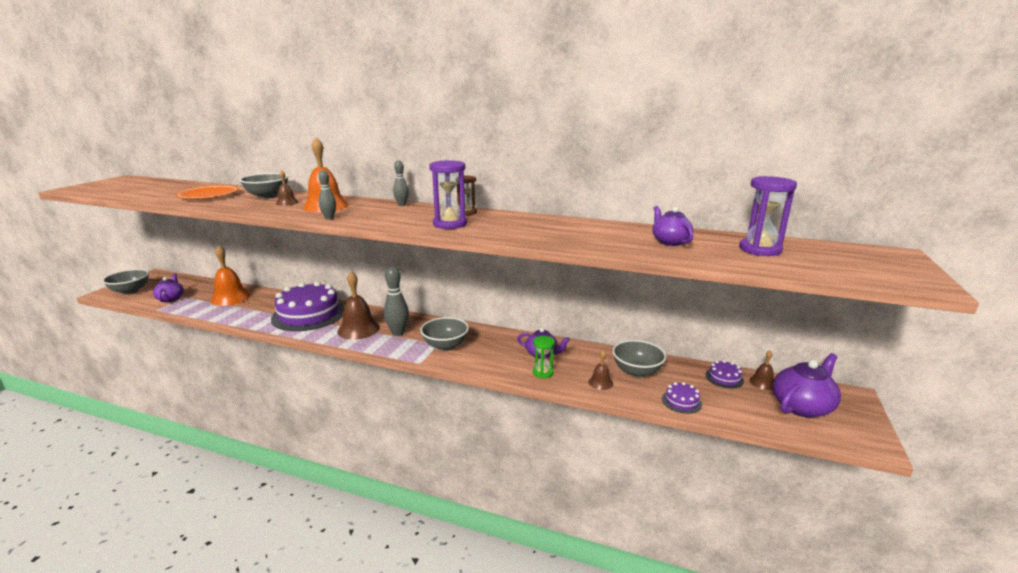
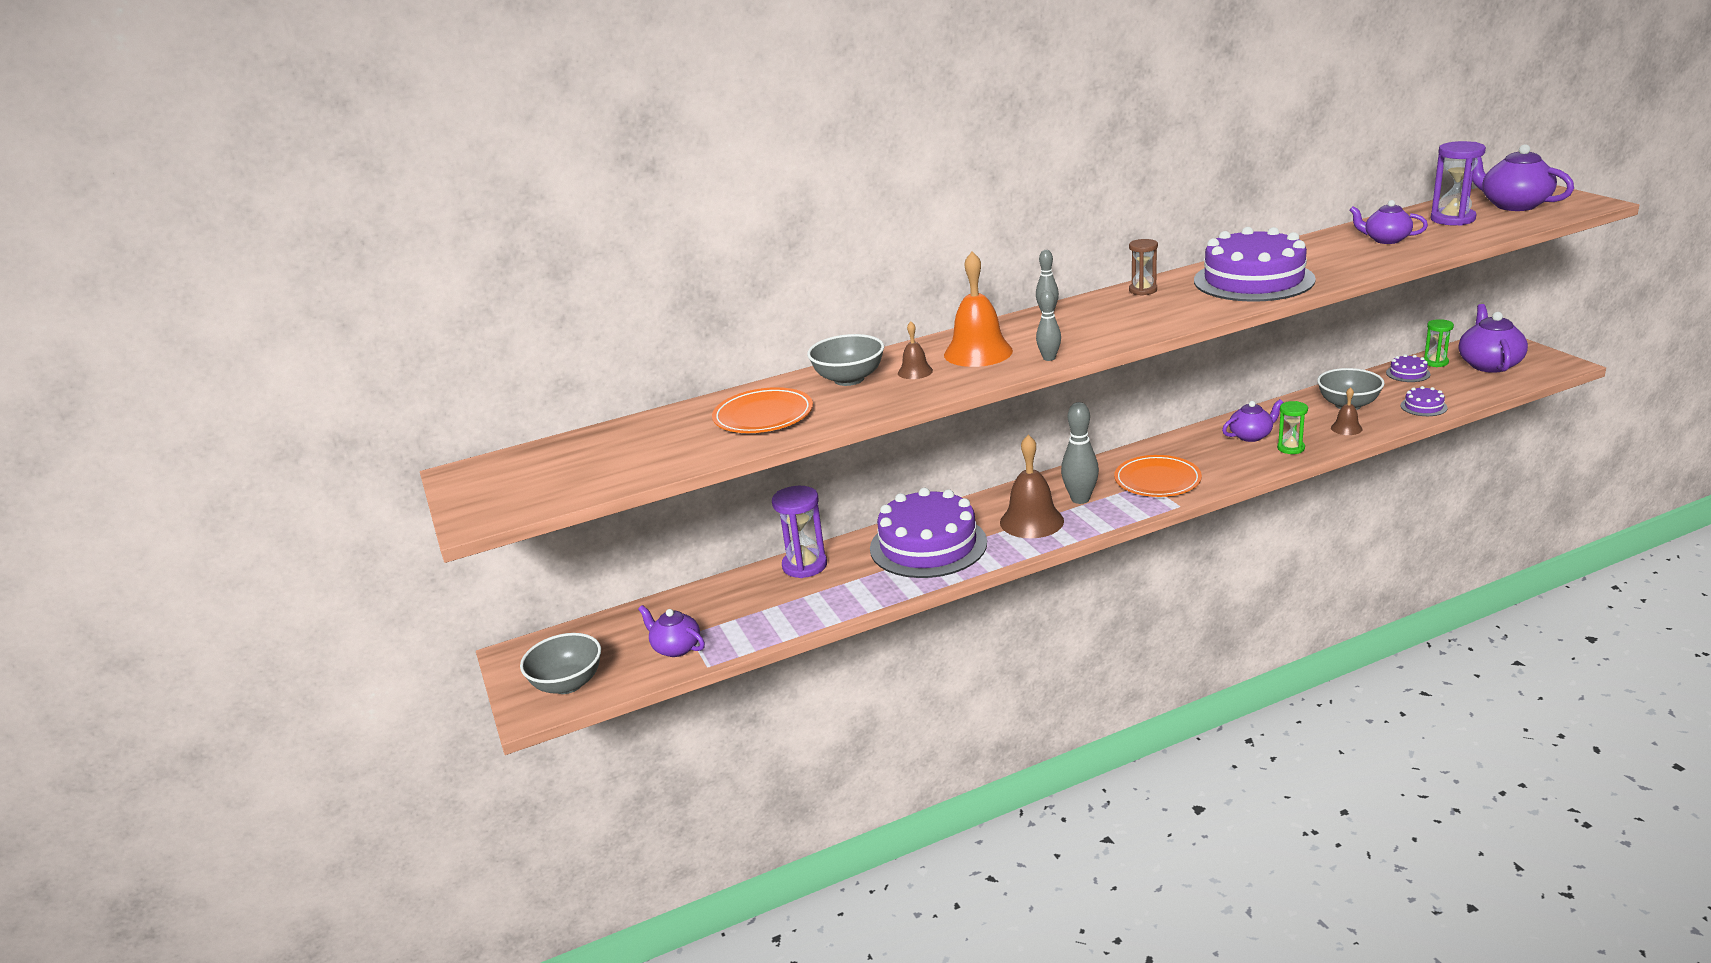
camera: 40 degrees left, 5 degrees up
orange bell [211,245,251,306] -> none
grey bowl [420,317,469,351] -> orange plate [1114,455,1202,497]
purple hourglass [429,160,467,229] -> purple hourglass moved to [772,486,827,578]
brown bell [749,350,774,390] -> green hourglass [1424,319,1454,367]
none -> purple cake [1194,227,1316,302]
none -> purple teapot [1472,144,1574,211]

